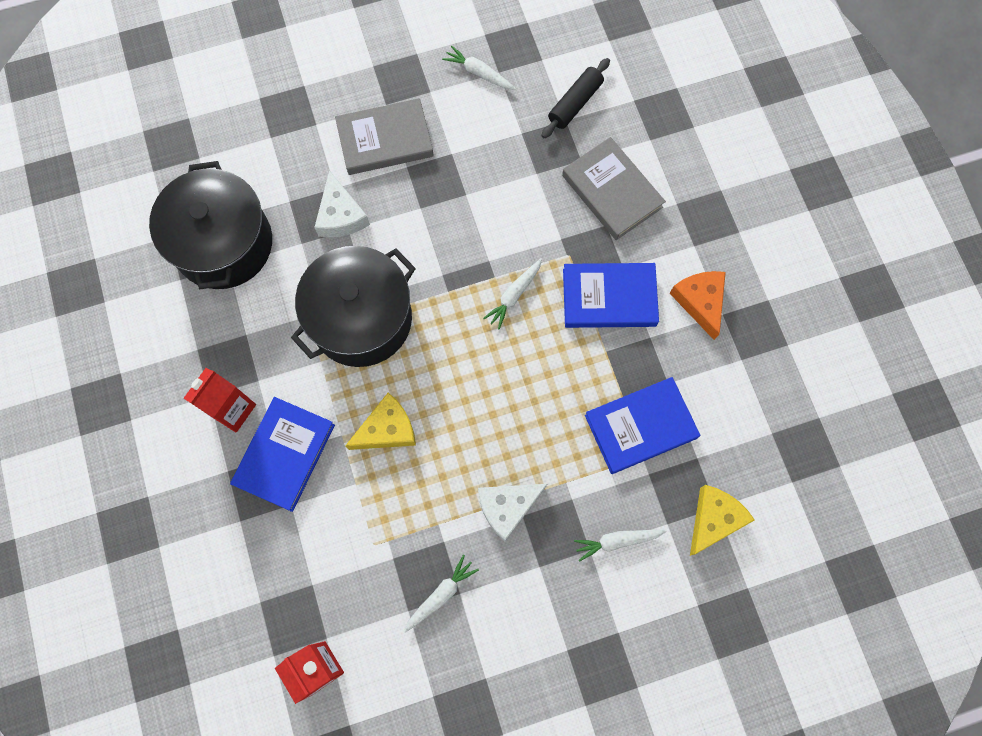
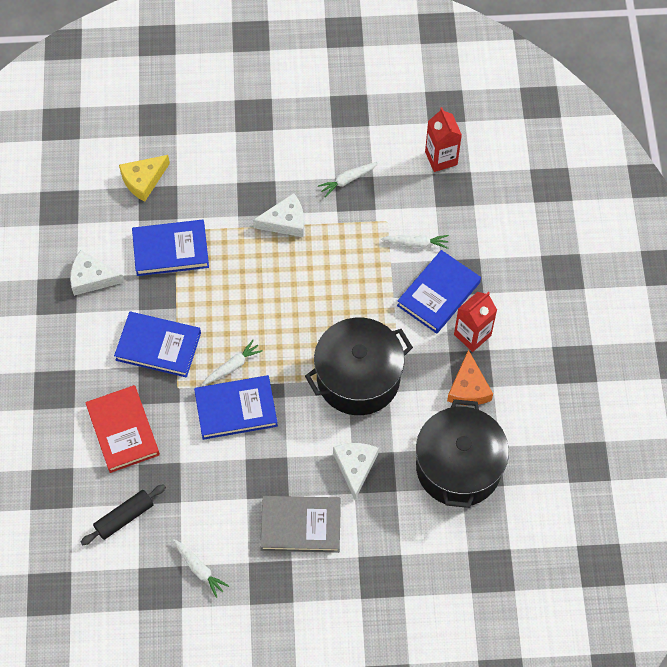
camera: 165 degrees left, 10 degrees down
yellow cheese [345,393,416,450] -> none
grey book [562,137,666,240] -> red book [85,385,160,473]
white carrot [574,530,667,562] -> white carrot moved to [380,235,449,249]
orange cheese [669,271,726,340] -> orange cheese moved to [447,350,493,405]
none -> white cheese [70,250,124,296]
none -> blue book [194,375,278,440]

